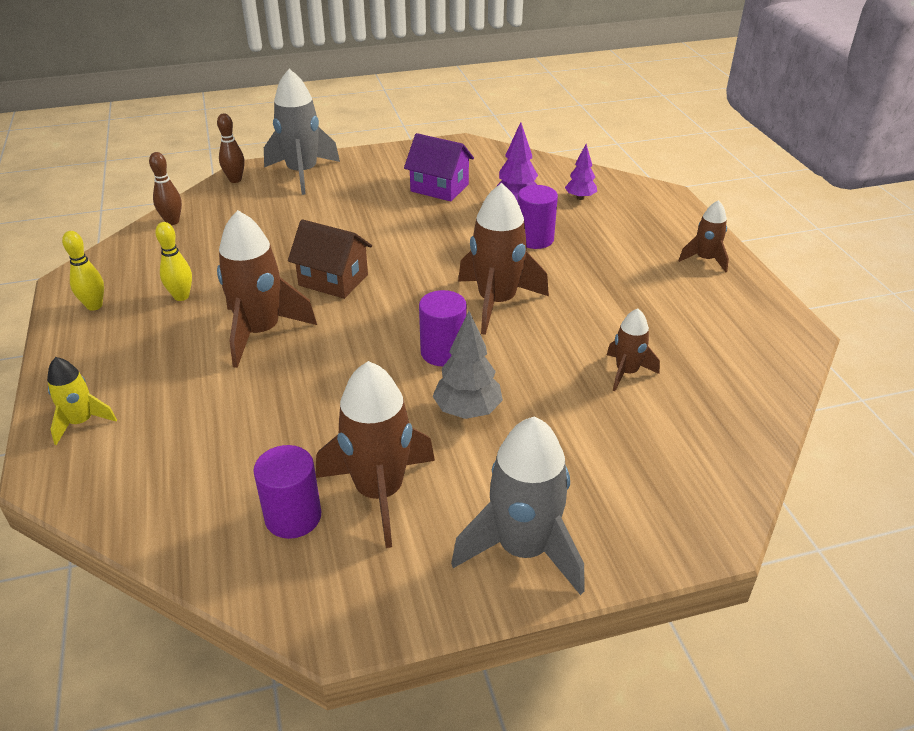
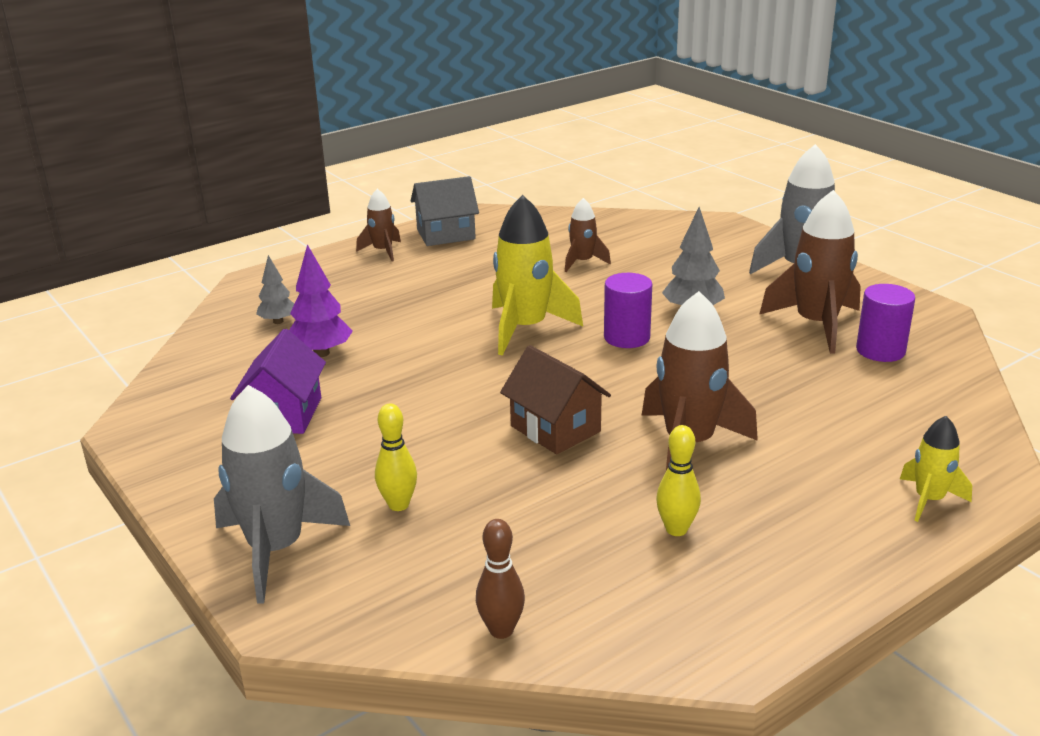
camera: 110 degrees left, 10 degrees down
yellow bowling pin [62,231,104,311] -> yellow bowling pin moved to [375,404,417,511]
brown bowling pin [217,113,245,183] -> none
brown house [288,219,372,299] -> brown house turned 45 degrees counterclockwise [500,345,611,454]
brown rocket [458,183,549,335] -> yellow rocket [492,195,583,356]
purple cylinder [518,185,558,249] -> none
purple tree [565,144,597,200] -> grey tree [256,255,294,324]
none -> grey house [411,176,479,246]

